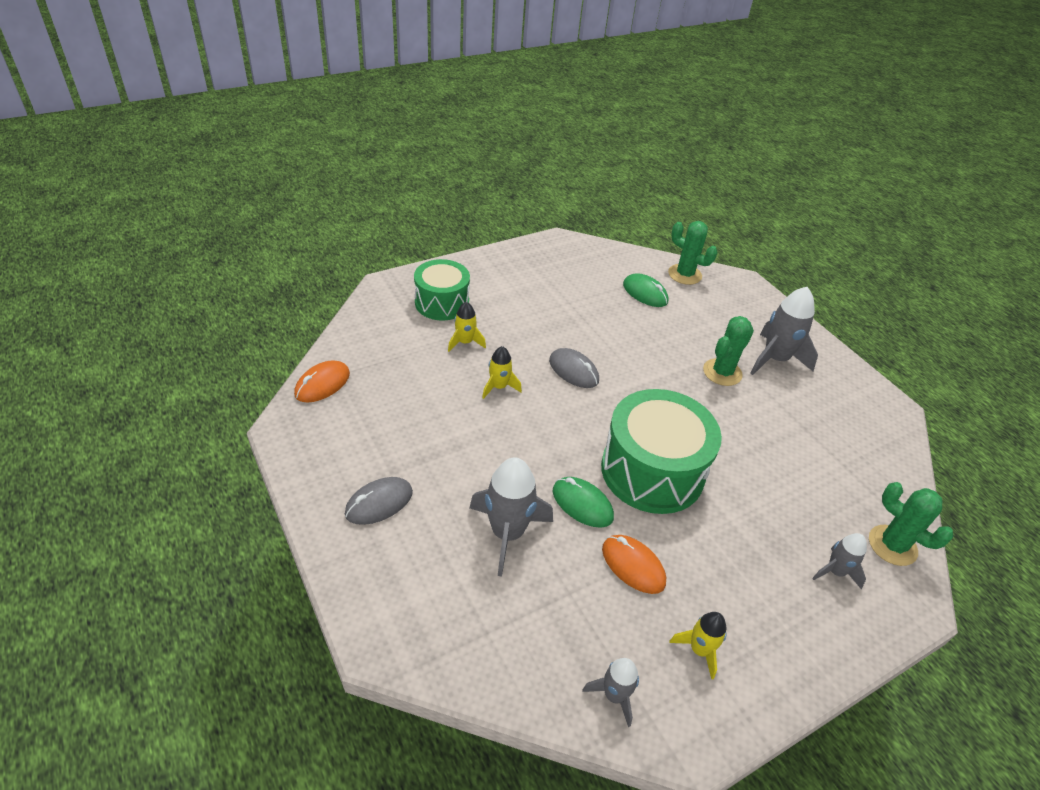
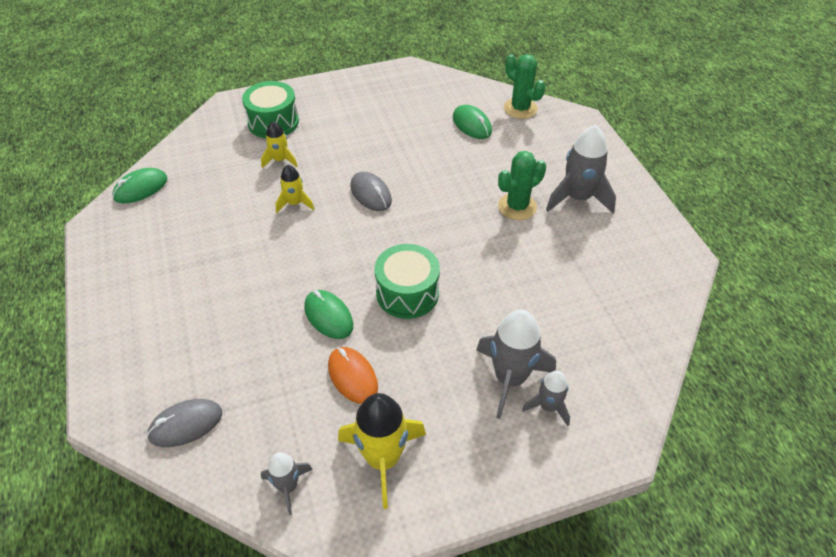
camera: 15 degrees right, 5 degrees up
orange mouse [294,361,350,403] -> green mouse [112,168,167,203]
grey mouse [345,477,413,525] -> grey mouse moved to [147,399,222,447]
grey rocket [469,457,553,577] -> grey rocket moved to [476,310,556,419]
green drum [601,389,722,514] -> green drum [374,244,440,319], size x0.64
yellow rocket [669,612,727,680] -> yellow rocket [338,393,426,509], size x1.79
green cactus [869,482,954,566] -> none

